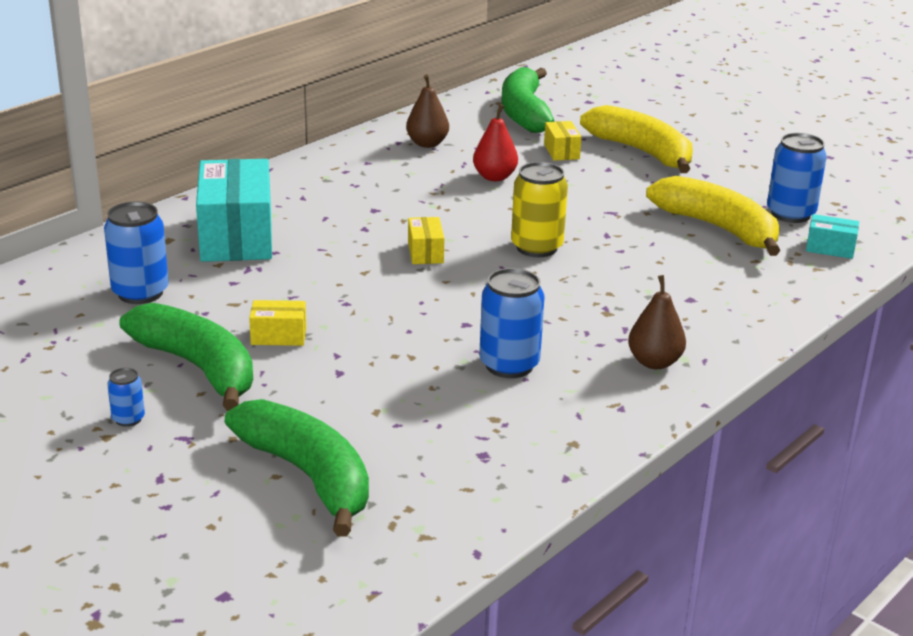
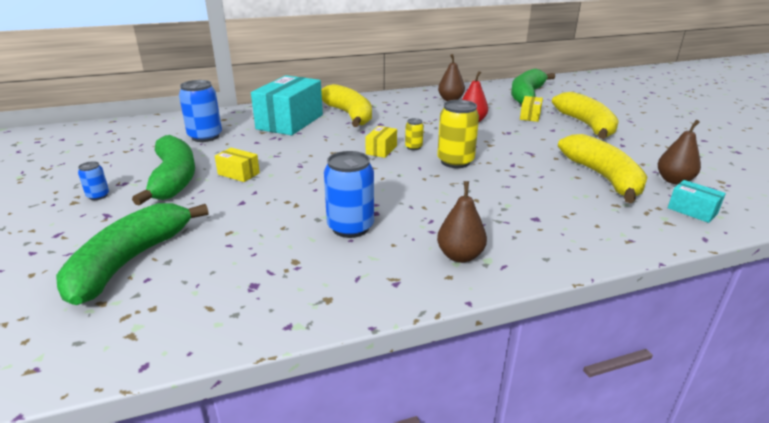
camera: 30 degrees right, 0 degrees up
green banana [225,399,369,537] -> green banana turned 150 degrees counterclockwise [56,203,209,305]
blue can [767,133,827,223] -> brown pear [658,120,701,185]
none -> yellow banana [321,84,372,127]
none -> yellow can [405,118,424,150]

